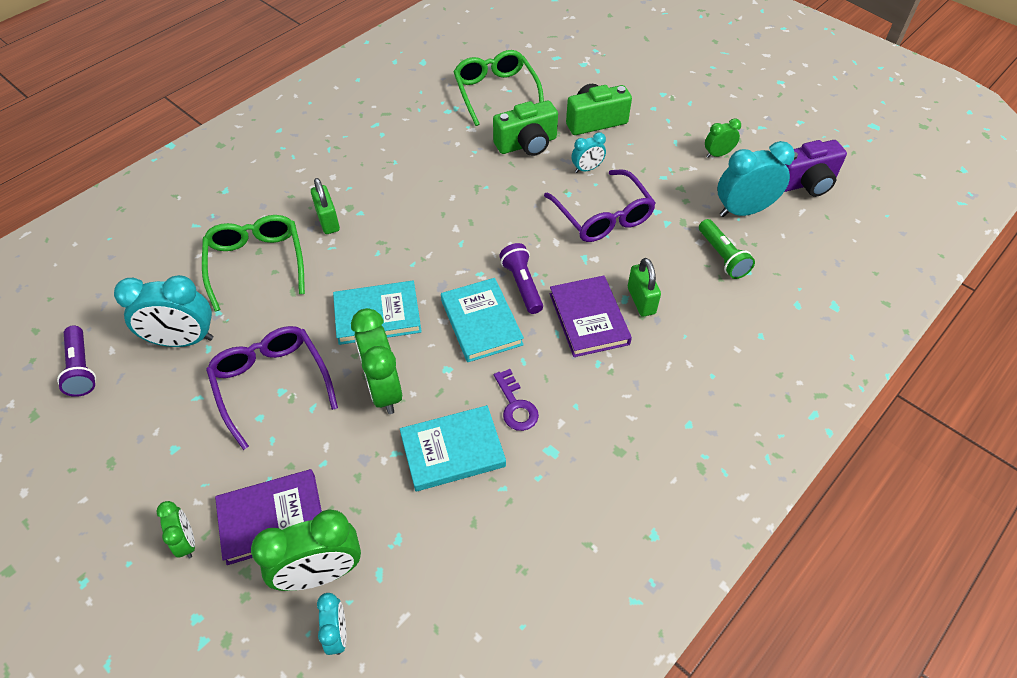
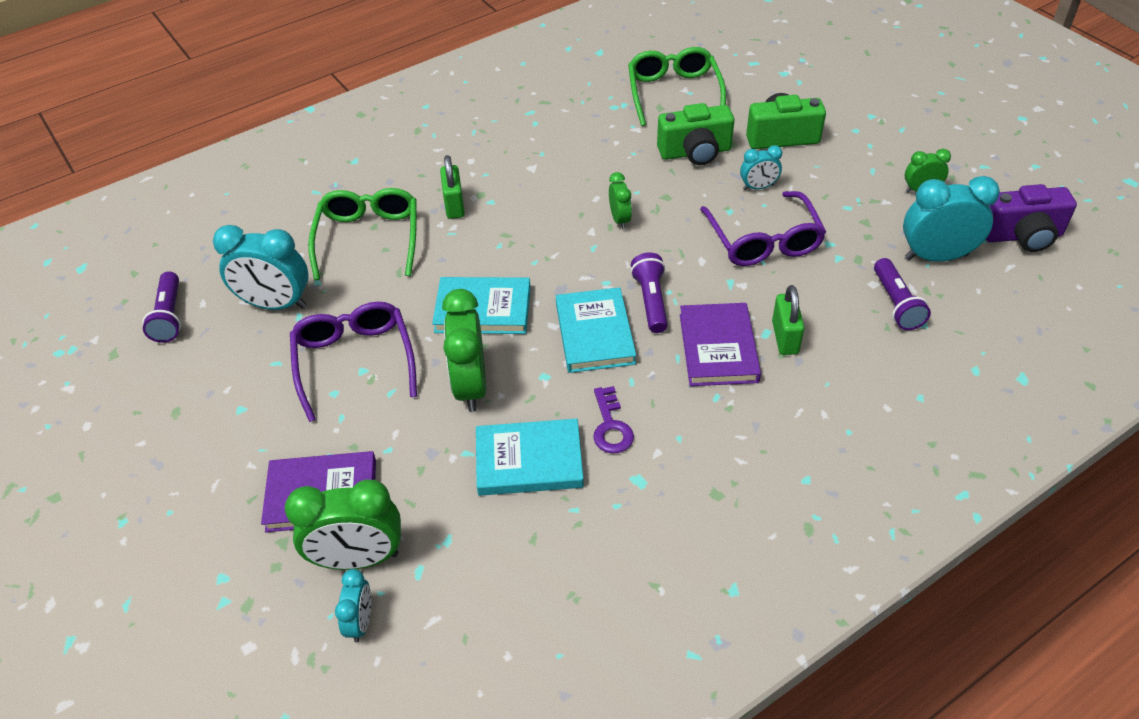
camera: 15 degrees right, 5 degrees down
green clock [156,501,195,559] -> green clock moved to [609,172,632,230]
green flashlight [699,219,755,279] -> purple flashlight [874,258,931,330]

